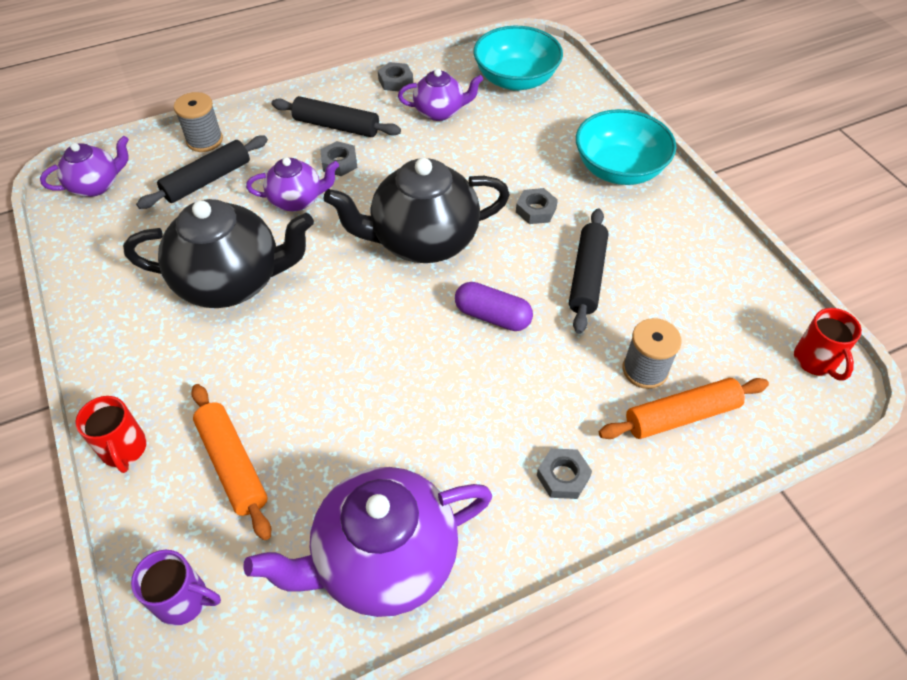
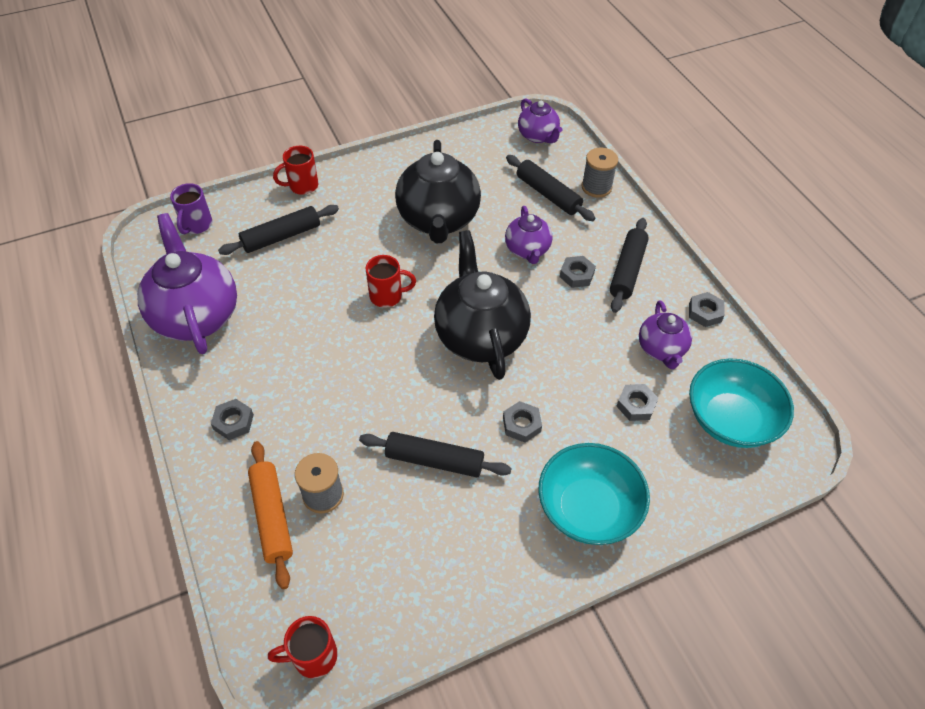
camera: 90 degrees right, 0 degrees up
orange rolling pin [191,384,271,540] -> black rolling pin [218,205,339,255]
purple capsule [455,282,533,331] -> none
none -> red mug [366,255,416,308]
none -> grey nut [616,384,658,421]

